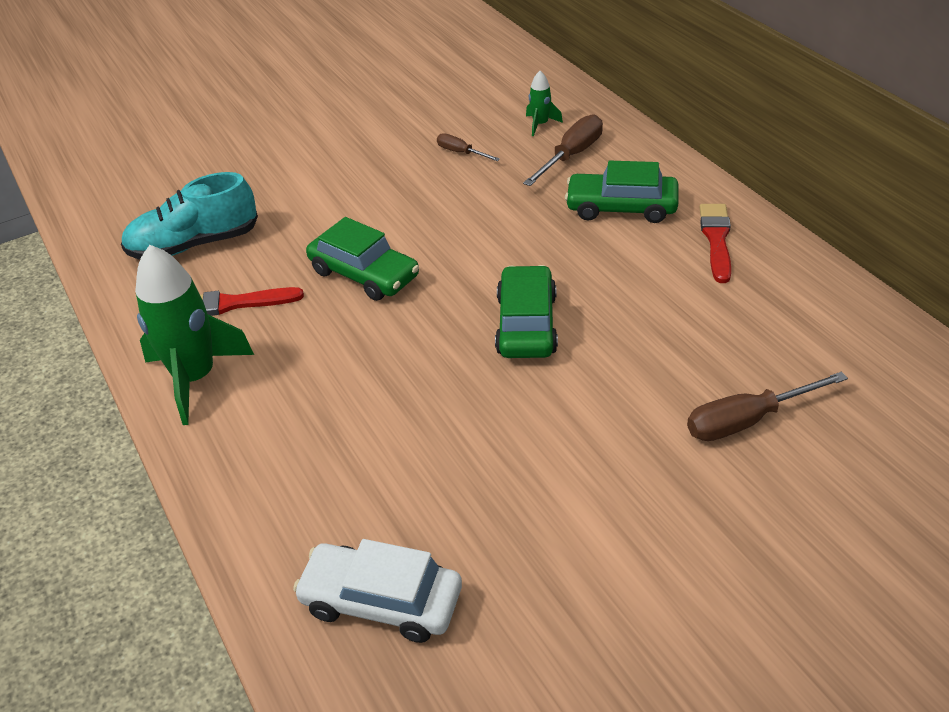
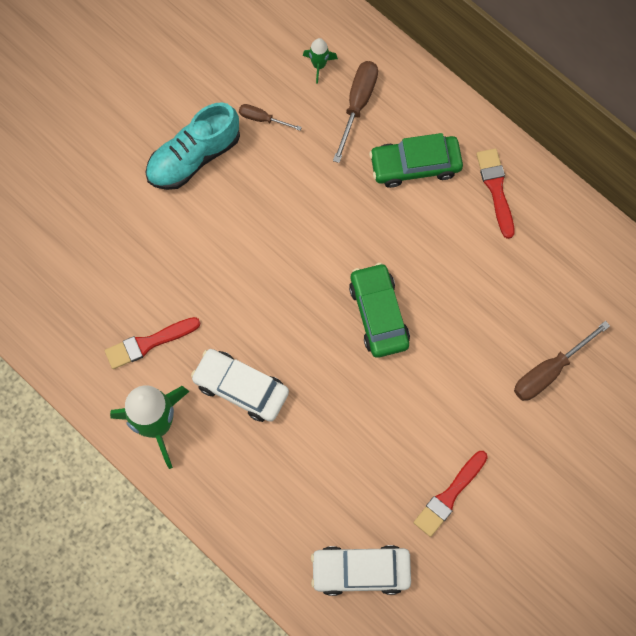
camera: 20 degrees left, 30 degrees up
turquoise shoe [121,172,258,260] -> turquoise shoe moved to [145,102,240,190]
green car [306,217,419,301] -> none
none -> white car [191,349,289,422]
none -> red brush [414,451,488,537]

